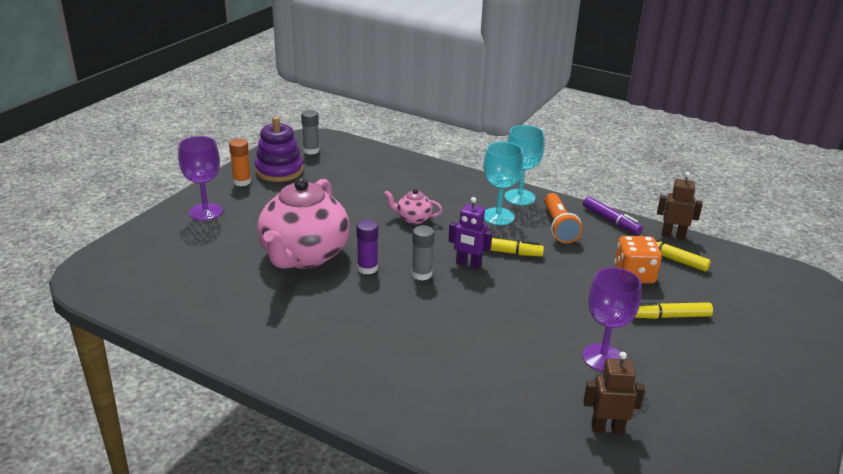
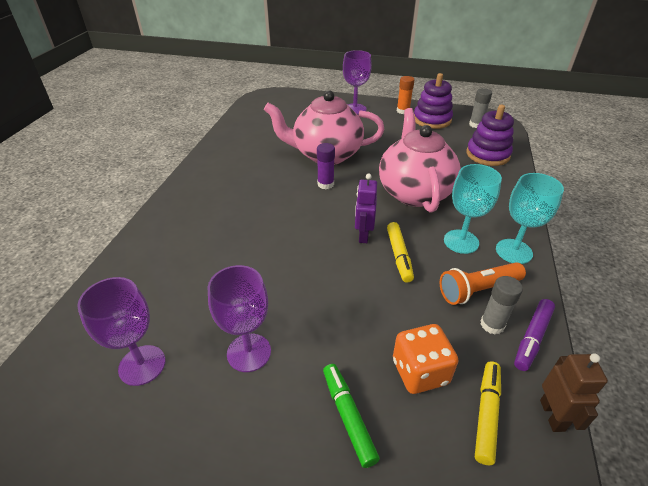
camera: 75 degrees right, 10 degrees up
pink teapot [384,189,443,224] -> pink teapot [379,108,461,213], size x2.33
grey glue stick [412,225,435,281] -> grey glue stick moved to [481,276,523,334]
brown robot [583,352,645,433] -> purple goblet [77,277,165,386]
yellow marker [635,302,713,319] -> green marker [323,364,380,468]
none -> purple stacking toy [466,105,514,166]

